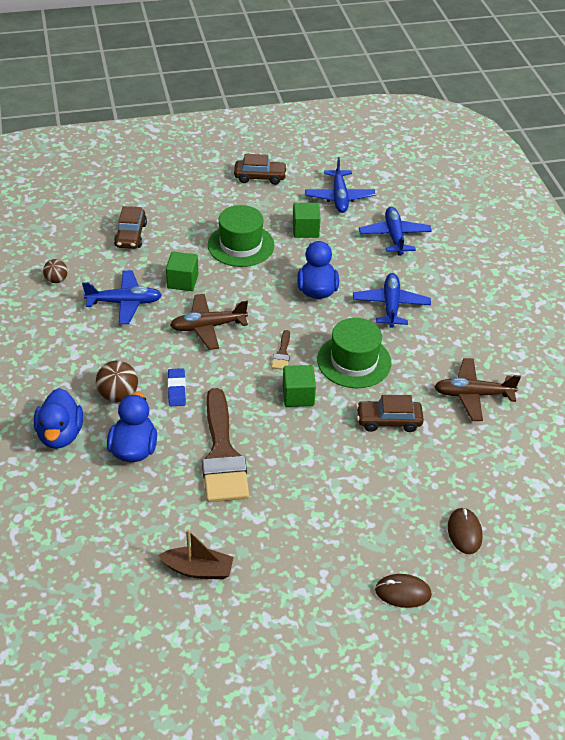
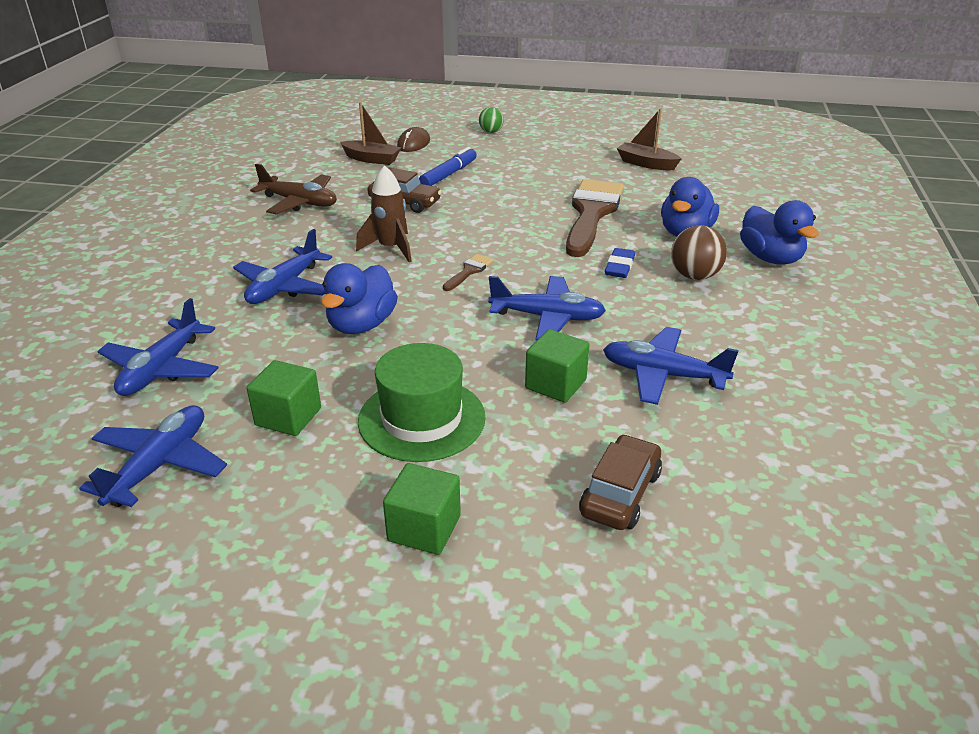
camera: 155 degrees left, 10 degrees down
blue duck [34,388,83,449] -> blue duck turned 135 degrees clockwise [740,200,819,264]
brown ball [43,259,68,283] -> none
brown plane [170,294,248,350] -> blue plane [488,276,606,341]
brown car [234,154,287,185] -> none
green cube [283,365,316,407] -> green cube moved to [383,463,461,555]
green hat [317,318,391,388] -> brown rocket [356,165,412,262]
brown mouse [375,574,432,608] -> green ball [479,107,504,133]
none -> brown boat [340,102,402,165]
none -> blue marker [419,147,477,186]

